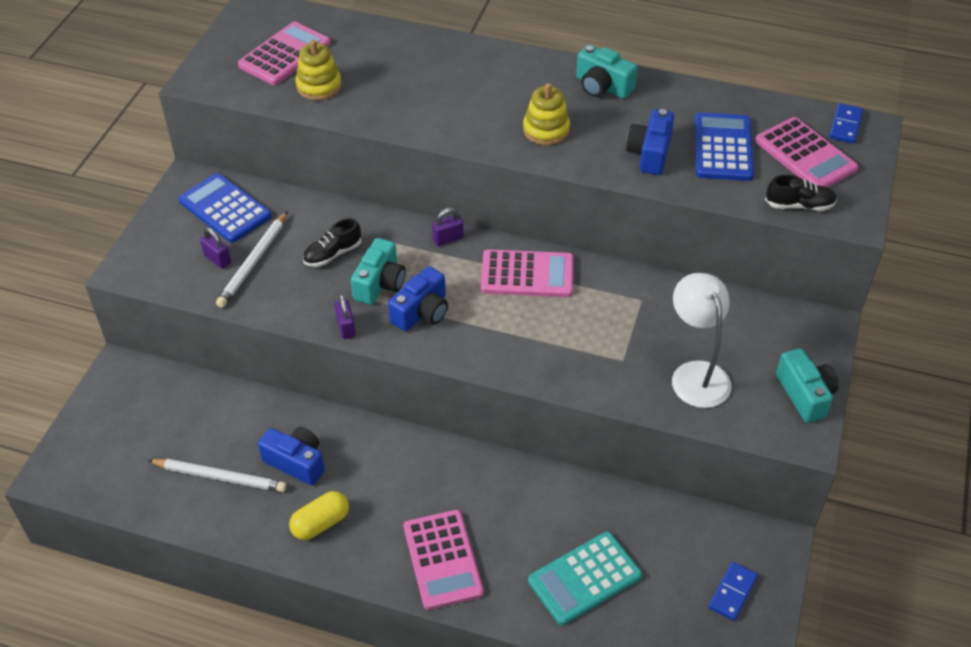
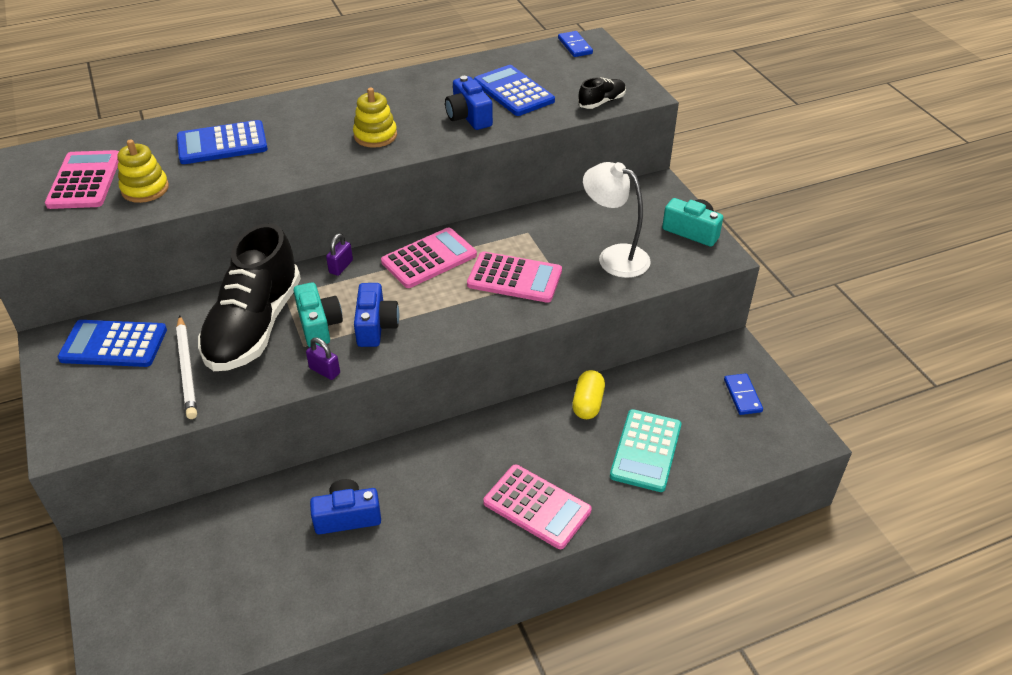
camera: 40 degrees left, 5 degrees down
white pencil [147,459,287,492] -> none
purple padlock [200,228,231,269] -> none
yellow capsule [289,491,349,540] -> yellow capsule moved to [572,370,605,419]
black shoe [303,218,361,267] -> black shoe [198,223,301,371], size x2.41
turquoise camera [576,45,638,98] -> none
pink calculator [755,117,858,188] -> pink calculator moved to [467,251,562,303]
none -> blue calculator [177,120,268,164]

